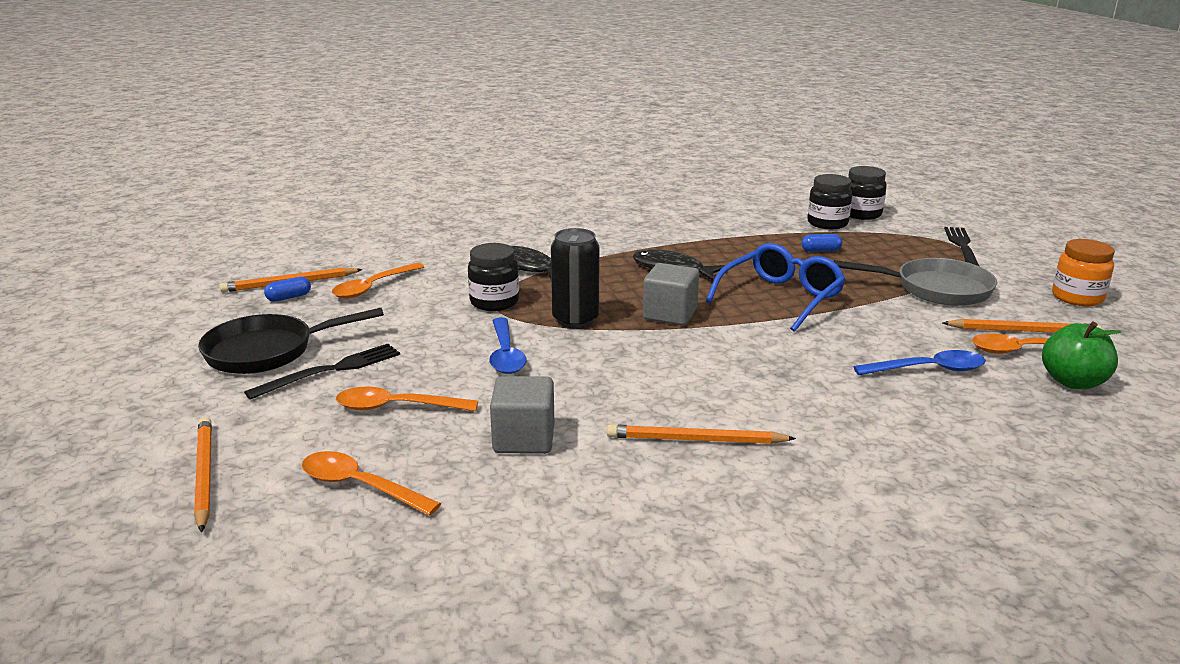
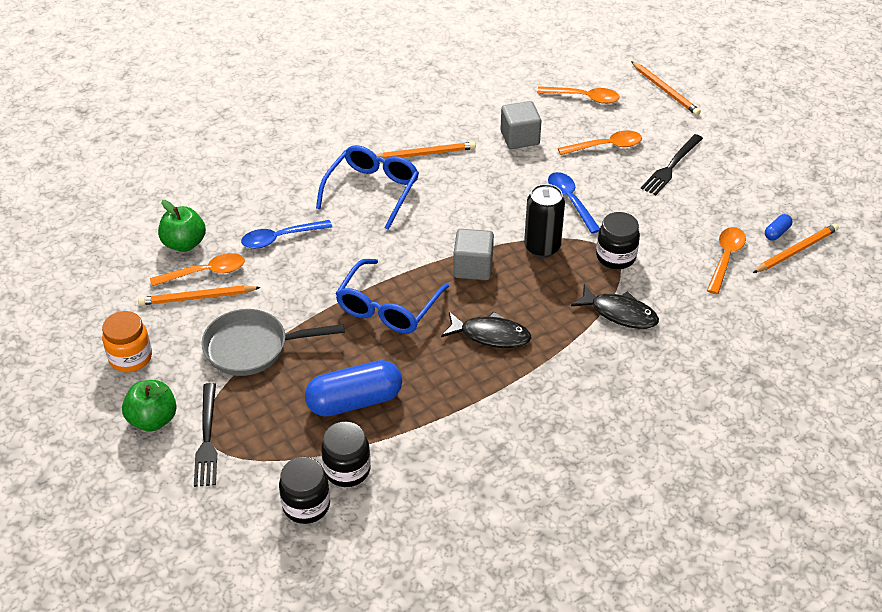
camera: 165 degrees right, 20 degrees up
black pan [198,308,384,374] -> none
blue capsule [801,234,842,252] -> blue capsule [305,360,402,417], size x2.35
none -> green apple [122,380,177,432]
none -> blue glasses [316,145,419,230]

